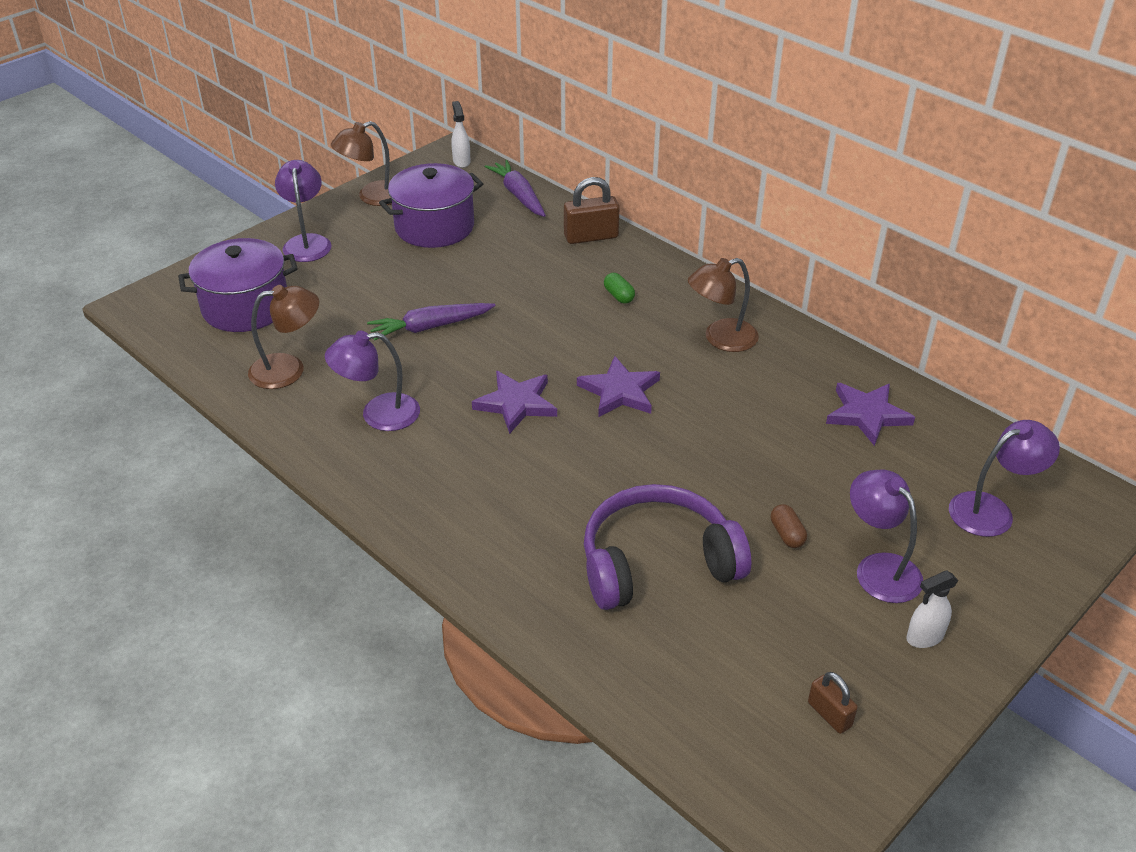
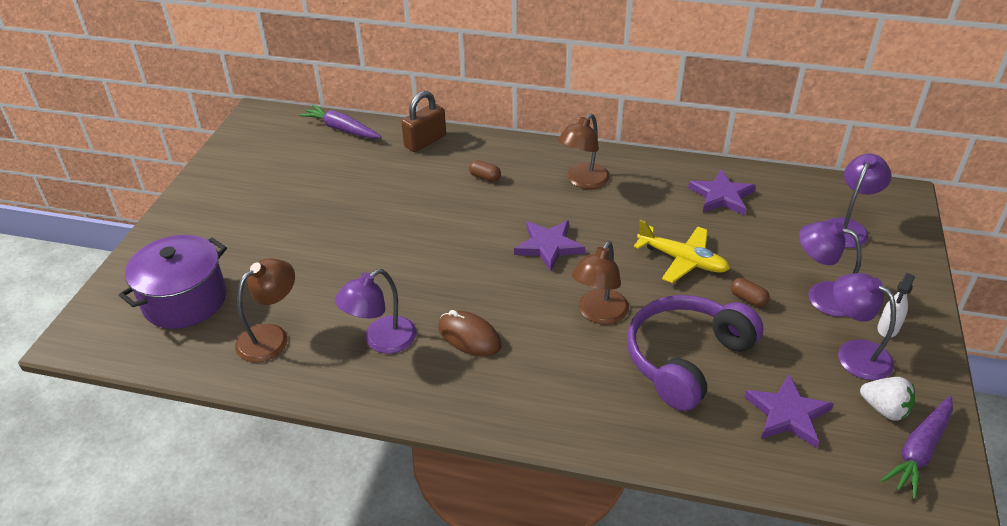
camera: 30 degrees left, 0 degrees up
purple lamp [275,160,332,262] -> purple lamp moved to [833,273,896,380]
brown lamp [331,121,392,206] -> brown lamp moved to [572,241,629,324]
purple carrot [367,303,496,341] -> purple carrot moved to [881,396,953,499]
purple pot [379,163,483,248] -> none
white spray bottle [451,101,471,168] -> none
purple star [472,371,557,434] -> purple star moved to [744,374,834,448]
green capsule [604,273,635,304] -> brown capsule [469,160,501,182]
brown padlock [808,672,858,734] -> white strawberry [860,377,915,421]
none -> brown mouse [438,310,501,356]
none -> yellow plane [634,220,730,283]

